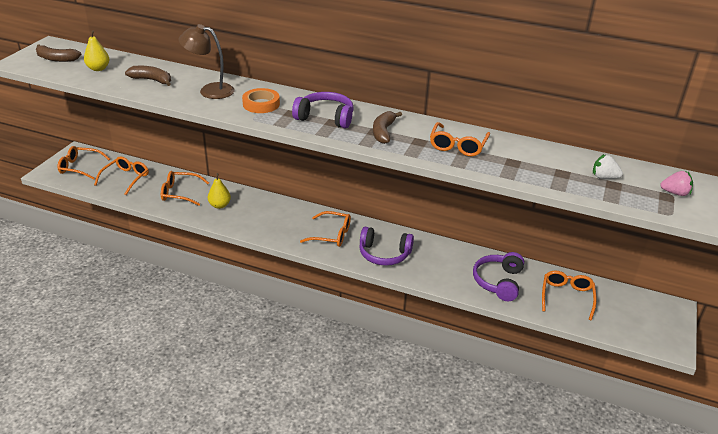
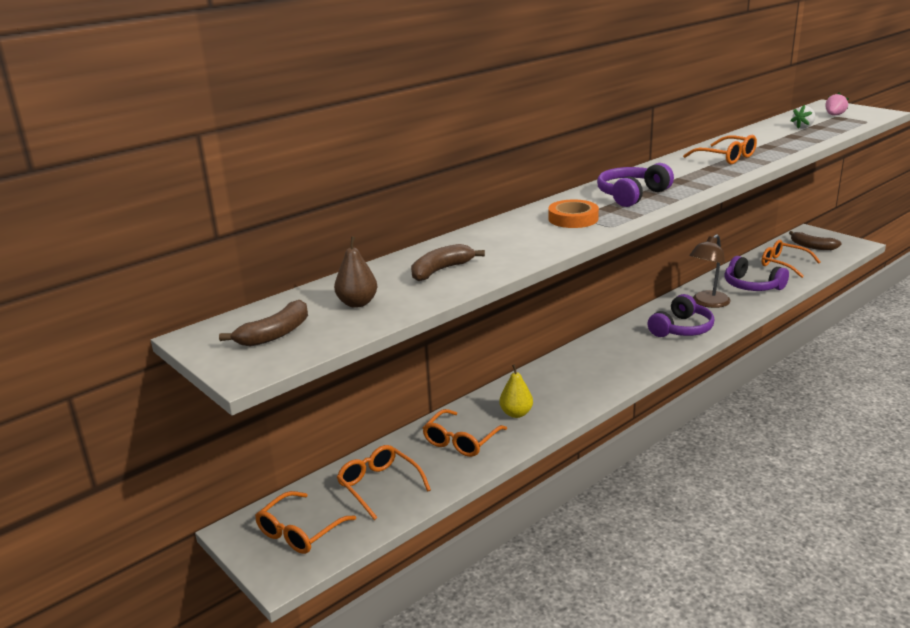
camera: 60 degrees left, 10 degrees down
yellow pear [84,30,109,71] -> brown pear [334,236,377,308]
brown lamp [178,24,235,99] -> brown lamp moved to [689,234,731,308]
orange glasses [300,211,351,247] -> none
brown banana [373,111,402,144] -> brown banana moved to [789,231,842,250]

